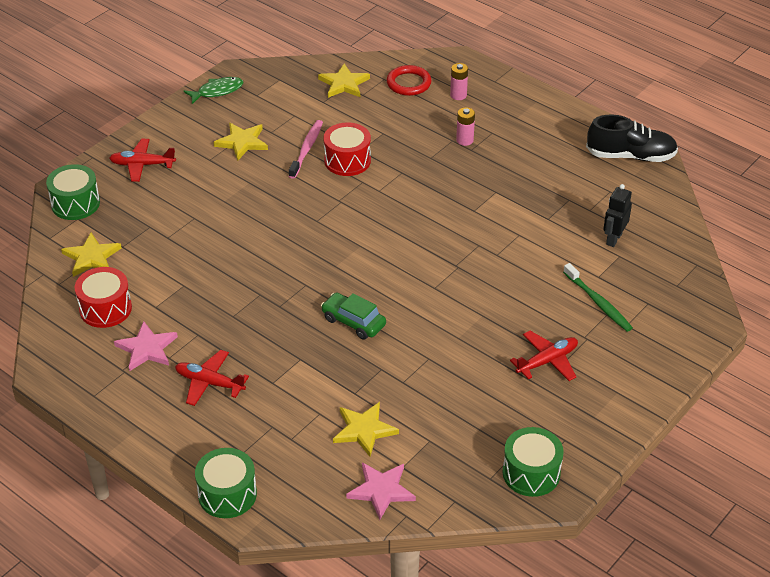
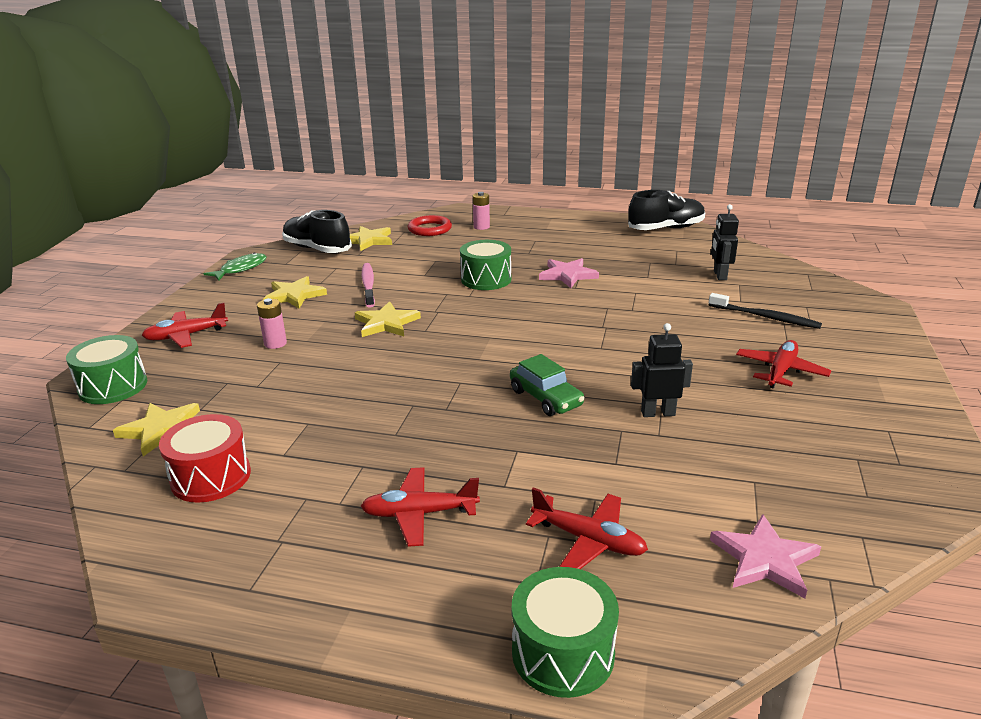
camera: 25 degrees left, 15 degrees down
pink star [114,321,178,371] -> pink star moved to [539,258,599,288]
green car [321,292,386,340] -> green car turned 135 degrees counterclockwise [510,354,585,416]
red drum [323,122,371,176] -> none
yellow star [333,402,399,457] -> yellow star moved to [355,301,421,337]
pink battery [456,107,475,146] -> pink battery moved to [257,298,287,349]
green drum [503,427,564,497] -> green drum moved to [460,240,511,290]
green toothbrush [563,263,633,332] -> black toothbrush [709,293,822,329]
none -> black shoe [282,210,352,253]
none -> red plane [526,487,648,569]
none -> black robot [631,323,693,417]

